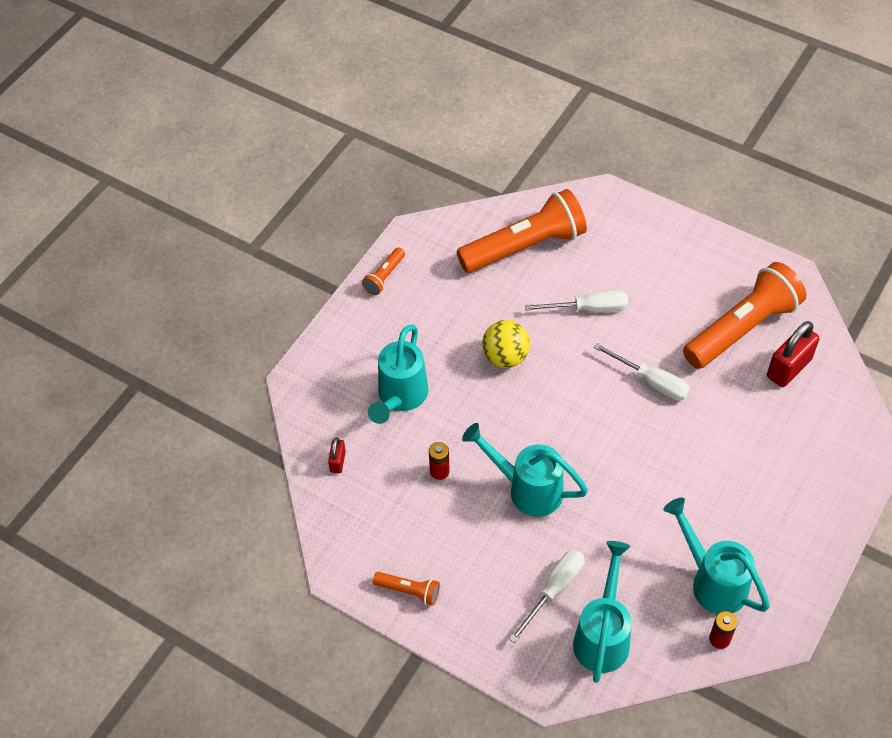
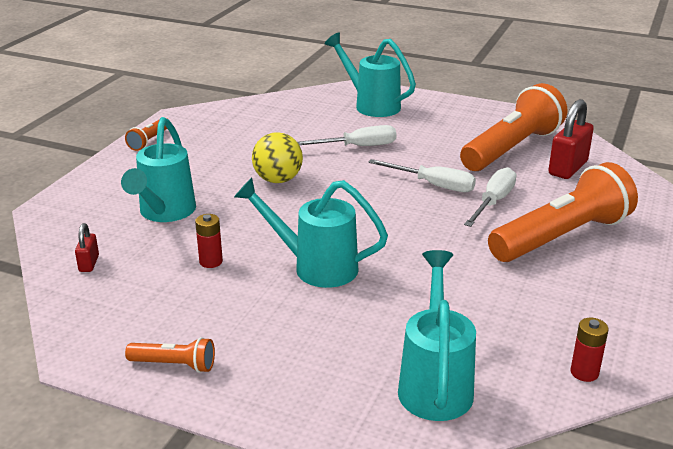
camera: 10 degrees left, 25 degrees down
orange flashlight [457,189,587,273] -> orange flashlight moved to [488,162,638,262]
white screwdriver [509,550,584,643] -> white screwdriver moved to [464,167,517,227]
turquoise watering can [663,498,770,614] -> turquoise watering can moved to [324,32,416,117]

